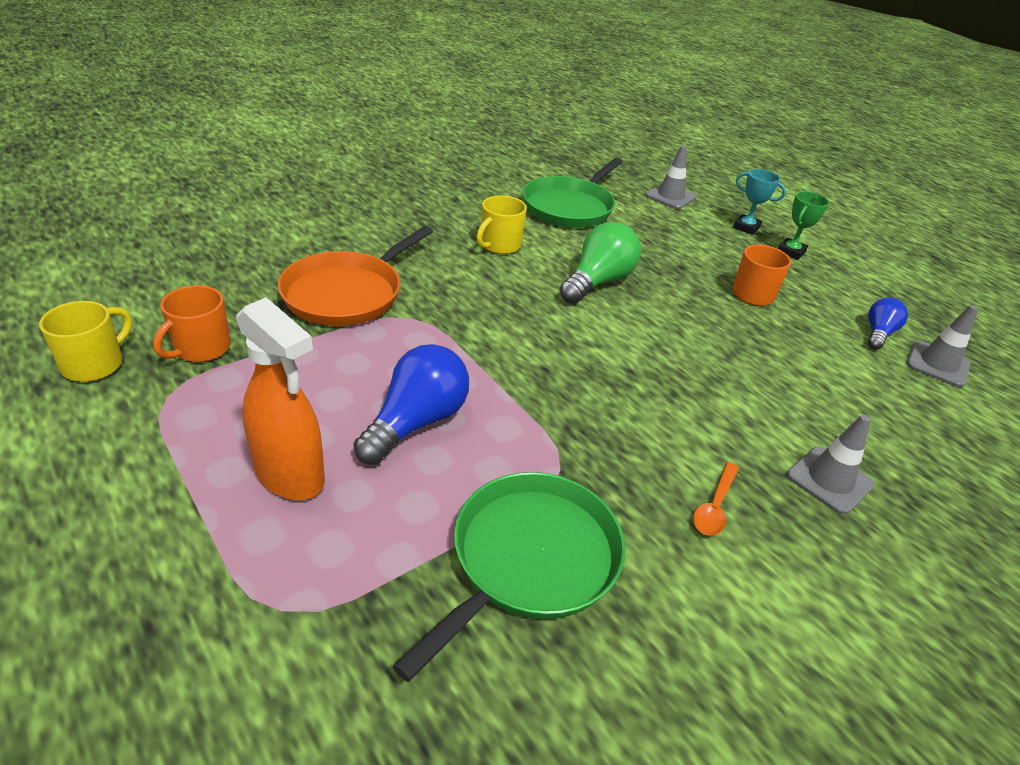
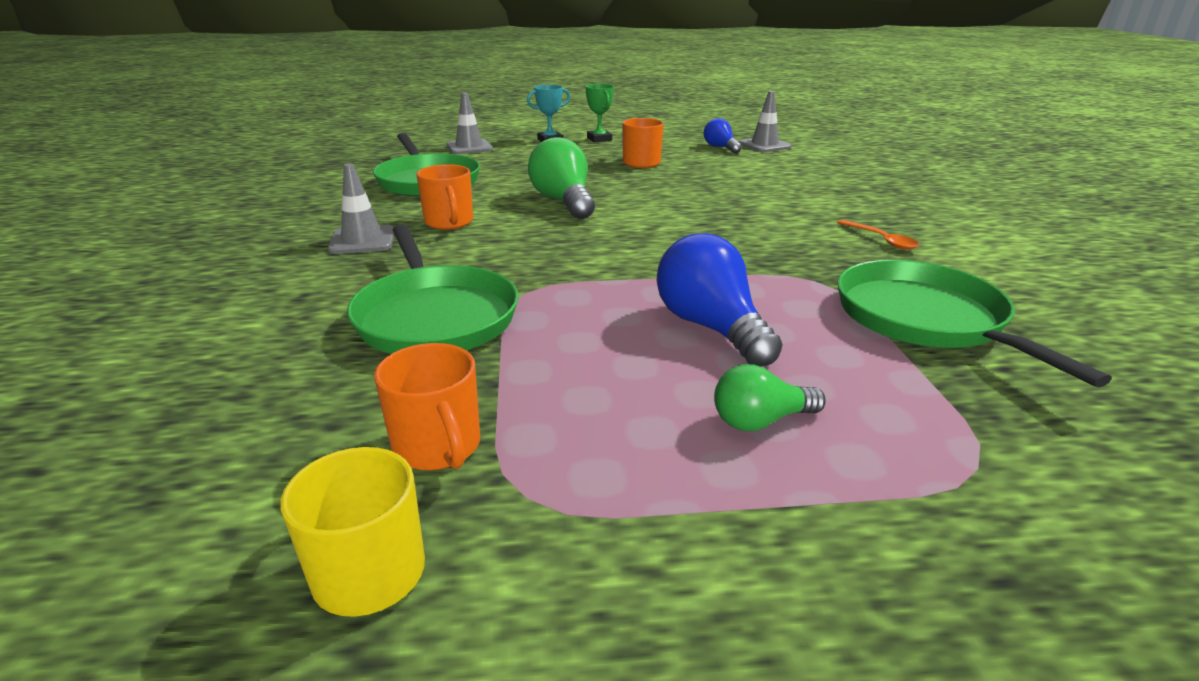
camera: 55 degrees left, 10 degrees down
orange spray bottle [236,297,325,500] -> green light bulb [714,364,825,431]
orange pan [278,226,433,326] -> green pan [347,225,518,354]
yellow mug [476,195,527,254] -> orange mug [416,164,473,230]
grey traffic cone [787,415,875,514] -> grey traffic cone moved to [328,163,394,254]

